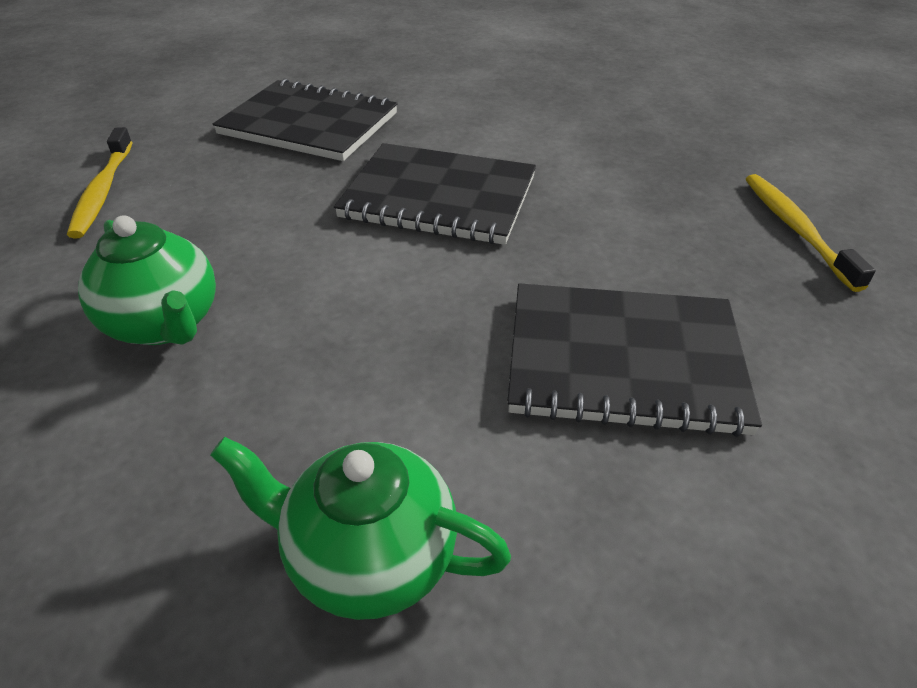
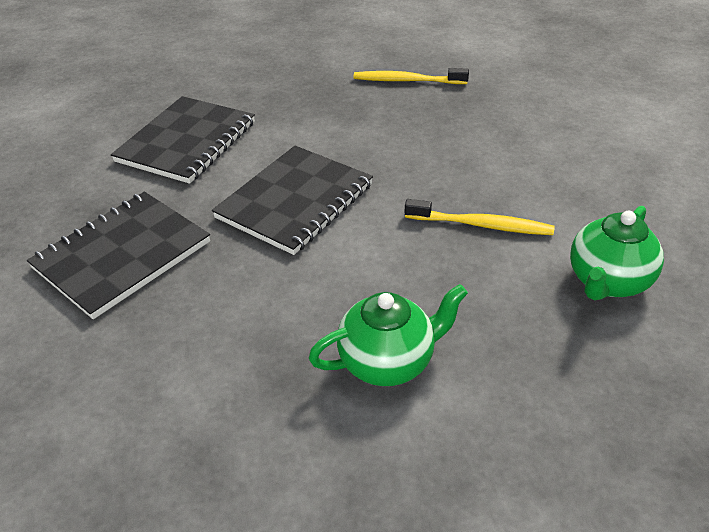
camera: 70 degrees left, 0 degrees up
yellow toothbrush [67,127,133,239] -> yellow toothbrush moved to [405,199,554,235]
black notebook [507,283,762,437] -> black notebook moved to [111,96,255,184]

